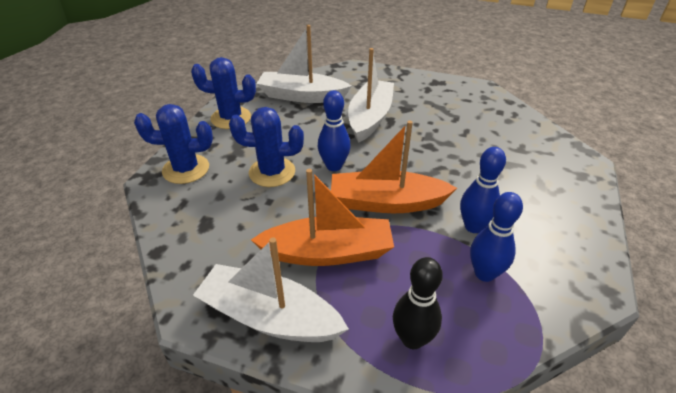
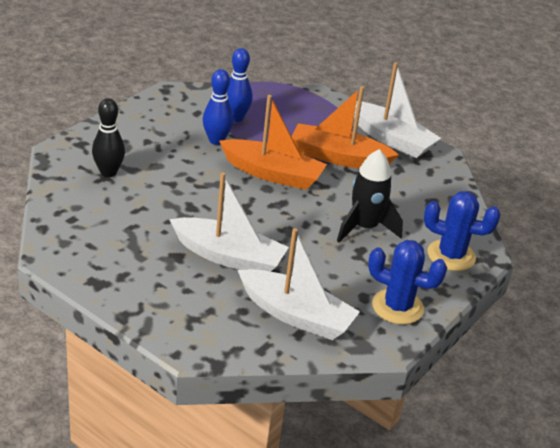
camera: 165 degrees left, 5 degrees down
blue cactus [229,107,304,187] -> black rocket [337,149,403,242]
blue bowling pin [318,90,351,171] -> none
white boat [348,48,394,143] -> white boat turned 105 degrees counterclockwise [169,173,289,272]
black bowling pin [393,257,443,349] -> black bowling pin moved to [92,98,125,177]

